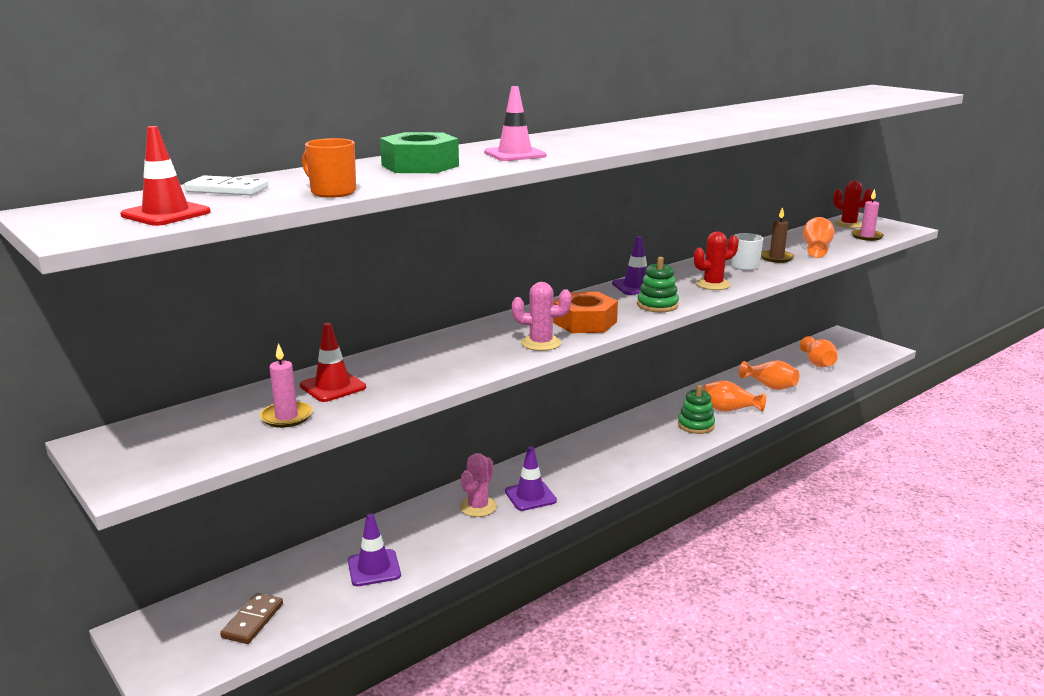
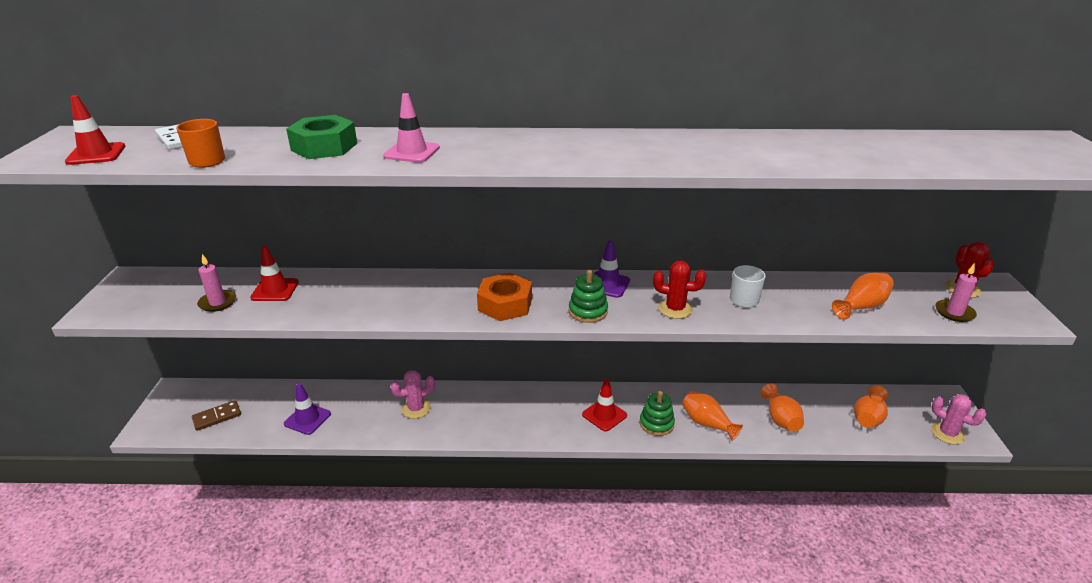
camera: 40 degrees right, 10 degrees up
purple traffic cone [505,446,557,511] -> none
pink cactus [512,282,571,351] -> pink cactus moved to [931,394,987,445]
brown candle [761,207,794,263] -> none
none -> red traffic cone [582,379,627,431]

